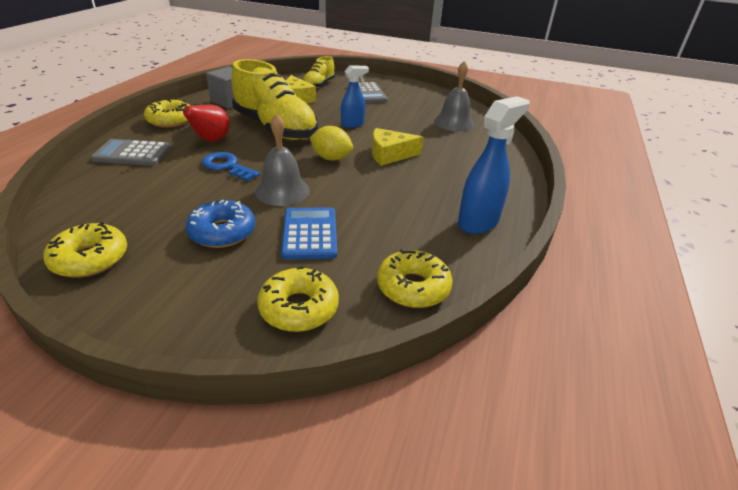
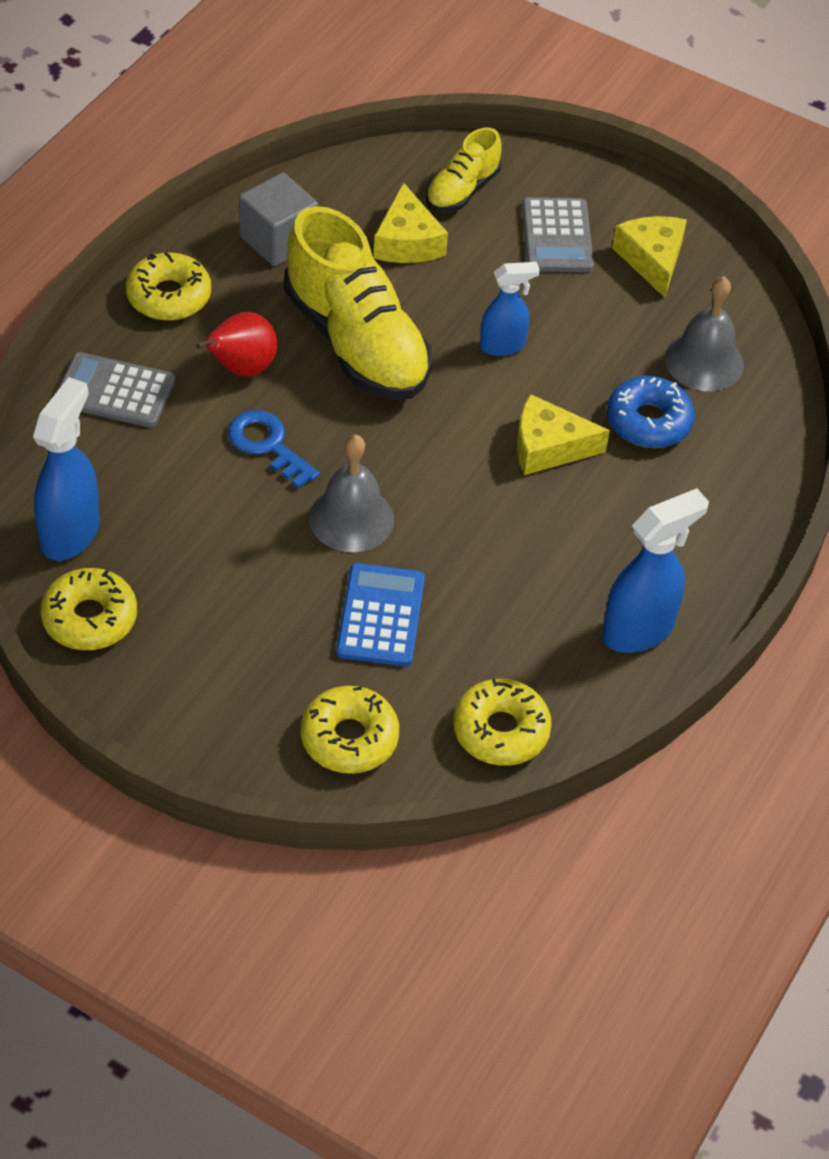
camera: 10 degrees right, 15 degrees up
blue donut [185,200,255,248] -> blue donut moved to [607,376,695,448]
yellow lemon [310,126,353,160] -> none
none -> blue spray bottle [33,377,100,561]
none -> yellow cheese [612,216,687,298]

